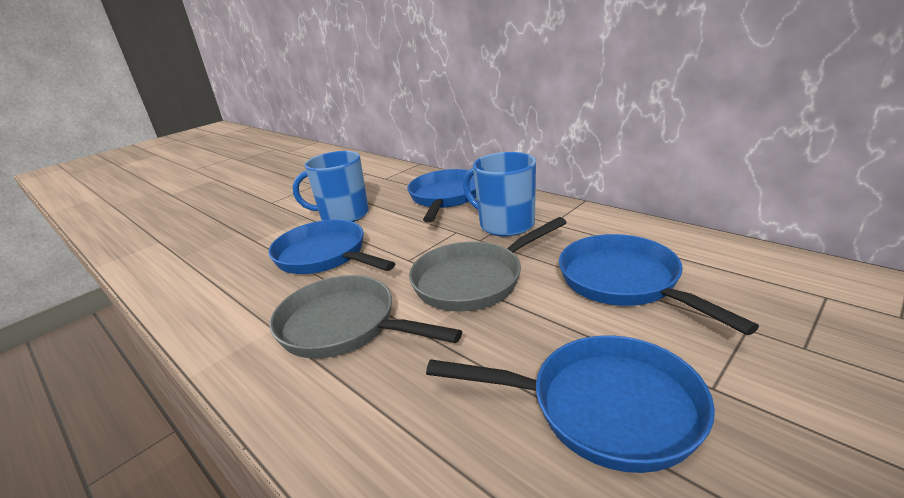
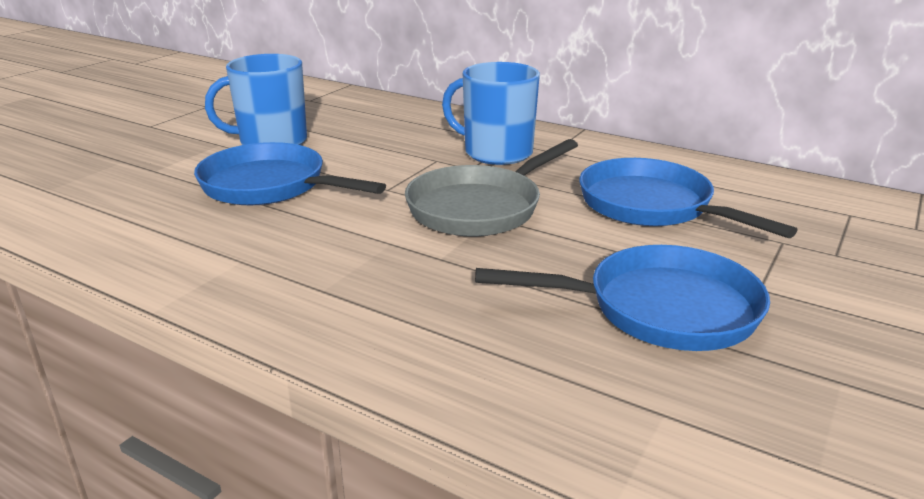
camera: 15 degrees left, 0 degrees up
grey pan [270,275,462,359] -> none
blue pan [407,169,477,223] -> none

